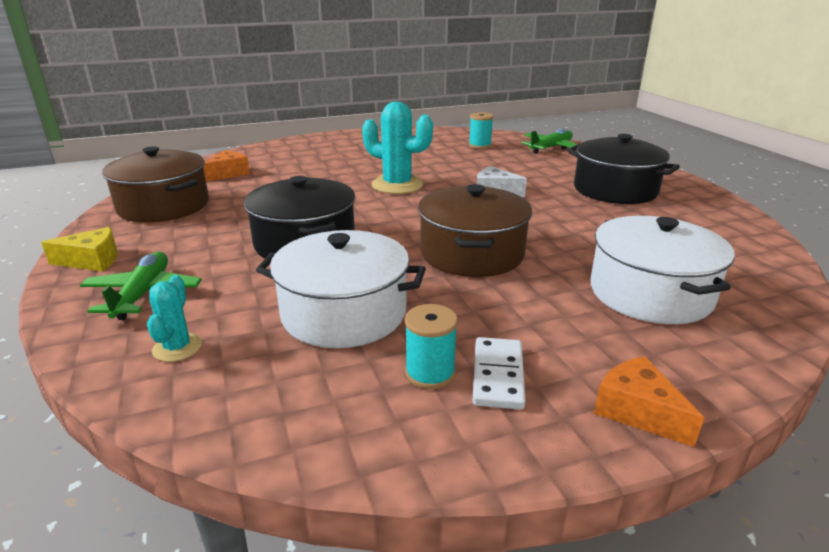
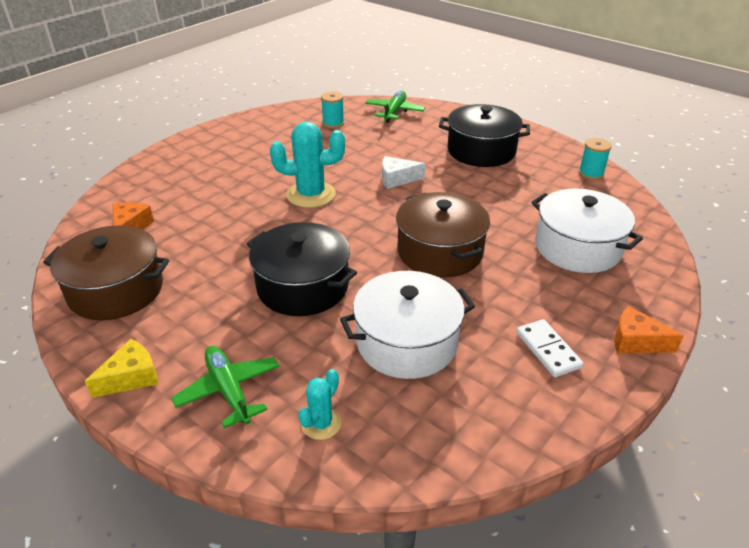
camera: 30 degrees left, 10 degrees up
turquoise cactus [147,275,202,362] -> turquoise cactus turned 60 degrees clockwise [298,369,341,440]
turquoise spool [405,304,458,389] -> turquoise spool moved to [579,138,612,180]

